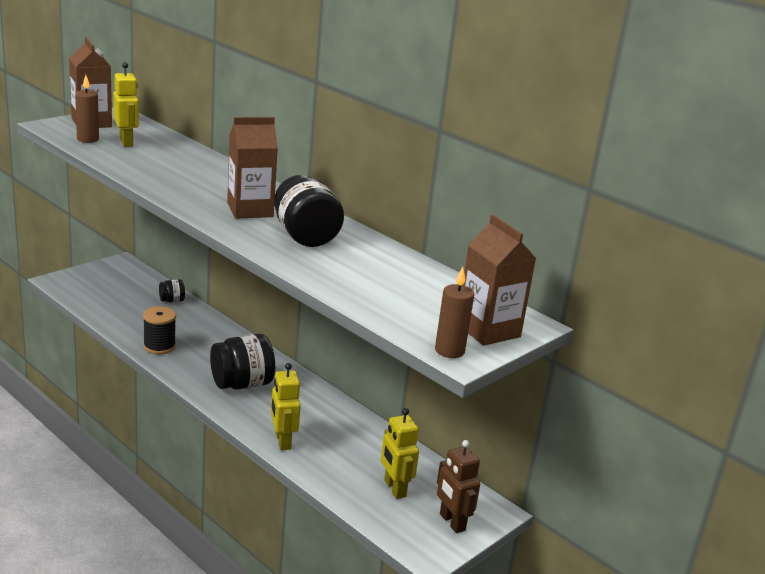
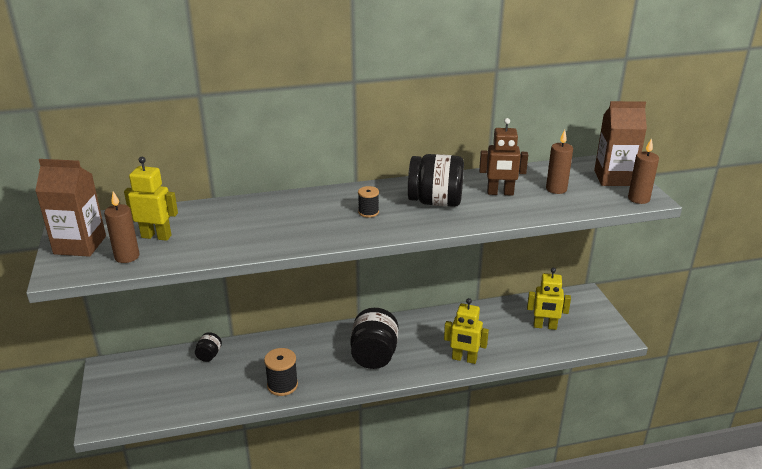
camera: 55 degrees left, 5 degrees up
brown carton [227,117,278,219] -> black spool [358,186,379,218]
brown robot [437,440,480,533] -> brown robot moved to [479,118,528,196]
none -> brown candle [546,130,573,194]

